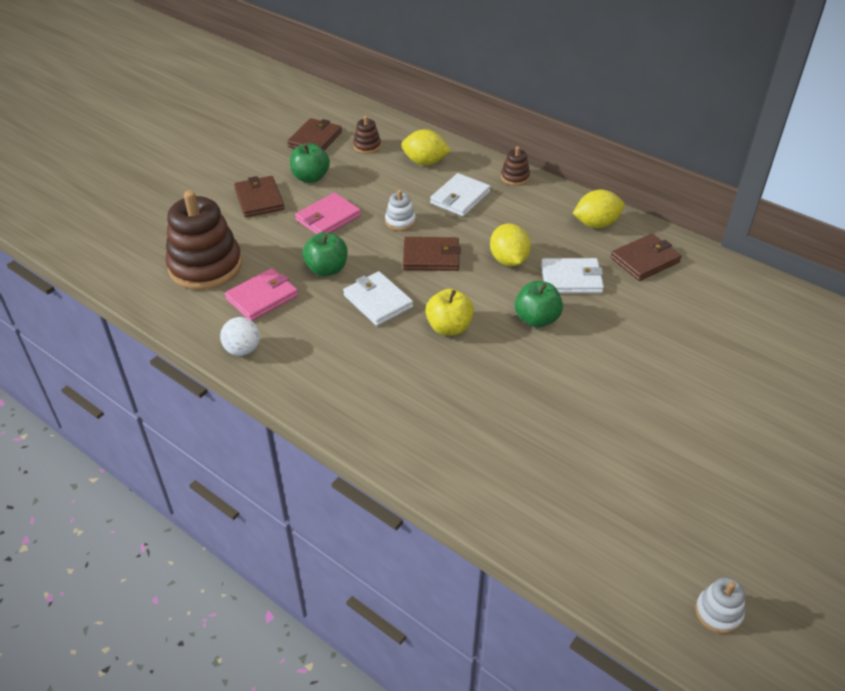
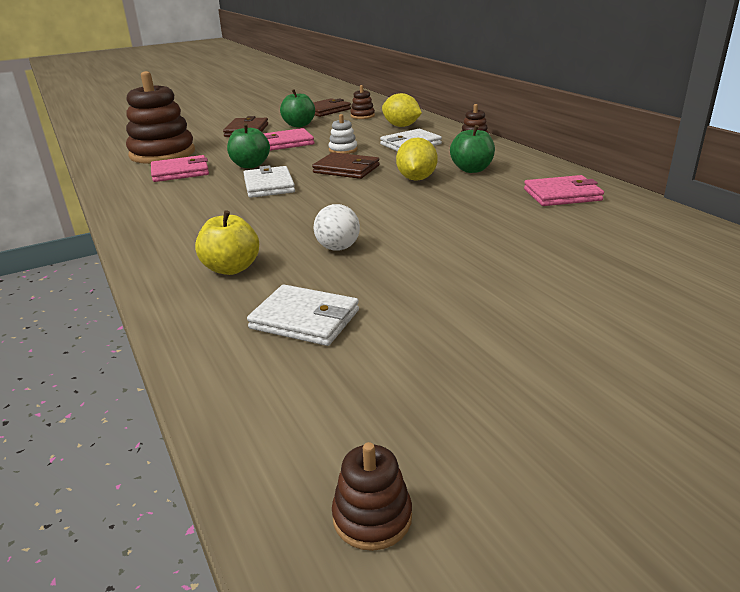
camera: 25 degrees right, 15 degrees down
white ball [220,317,260,356] -> white ball moved to [314,204,360,251]
yellow apple [425,289,474,335] -> yellow apple moved to [195,210,259,275]
green apple [515,281,563,327] -> green apple moved to [450,125,495,173]
white wallet [541,258,604,293] -> white wallet moved to [247,285,359,346]
yellow lemon [573,189,624,228] -> none
brown wallet [611,234,682,281] -> pink wallet [524,175,604,206]
white stacking toy [695,577,745,634] -> brown stacking toy [332,442,412,551]

